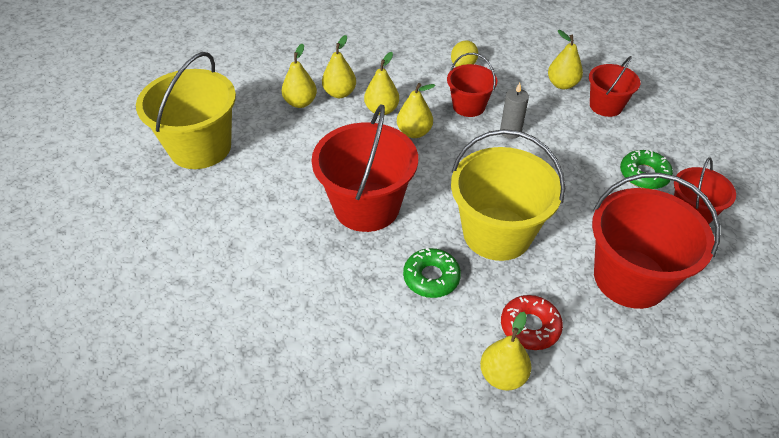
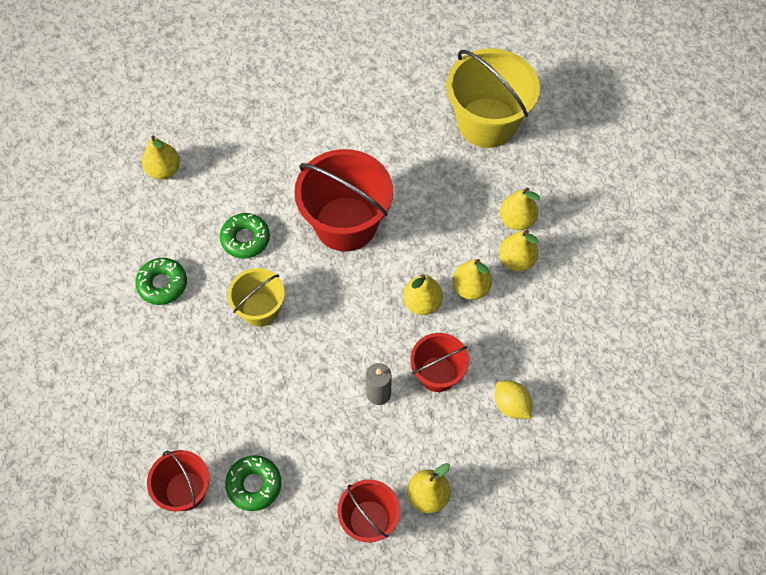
camera: 115 degrees right, 15 degrees up
yellow bucket [451,129,565,261] -> yellow bucket [228,268,285,327], size x0.57
yellow pear [480,312,531,391] -> yellow pear moved to [142,135,180,179]
red donut [501,295,563,350] -> green donut [135,258,187,305]
red bucket [592,173,720,309] -> none

